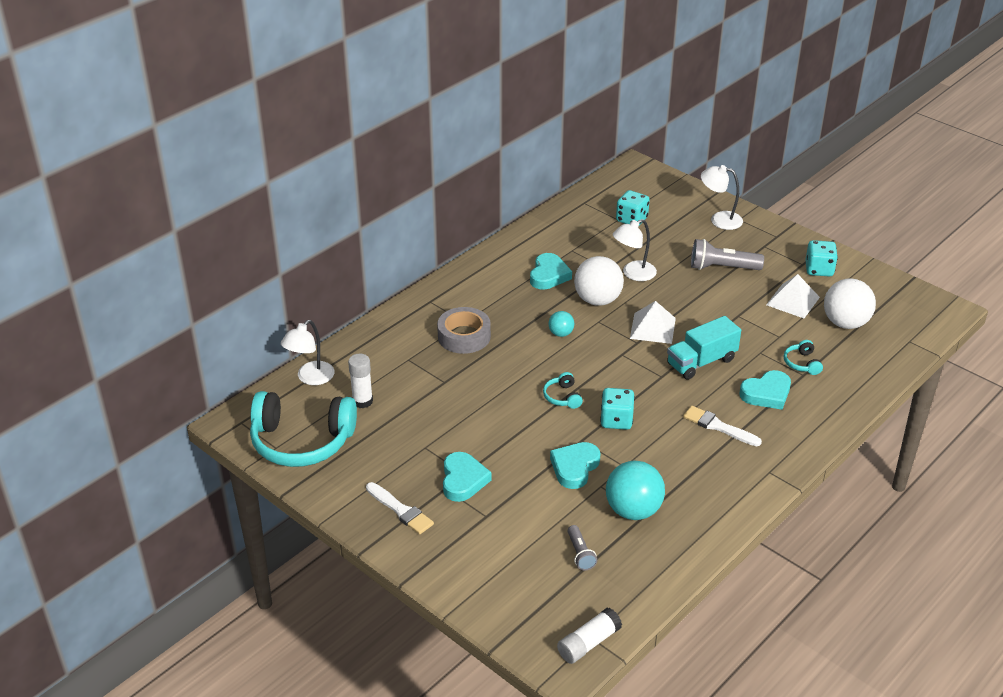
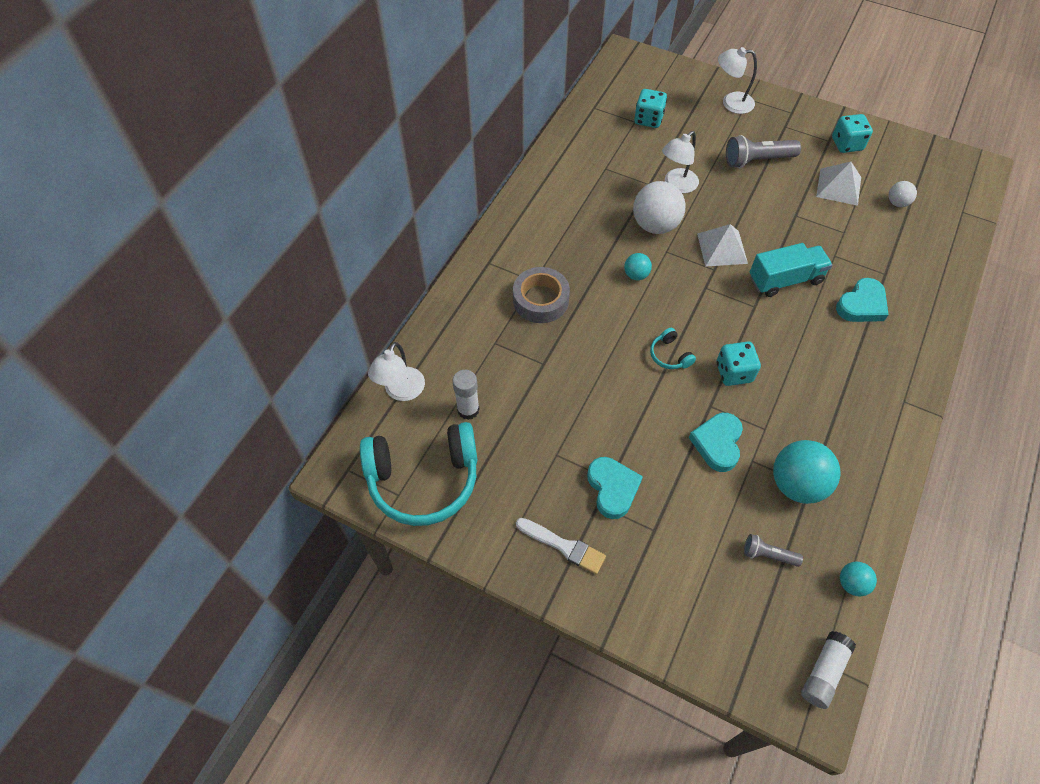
camera: 15 degrees left, 20 degrees up
turquoise heart [530,253,572,290] -> none
grey flashlight [568,525,597,570] -> grey flashlight turned 135 degrees clockwise [744,534,803,567]
turquoise truck [667,316,741,380] -> turquoise truck turned 150 degrees counterclockwise [750,243,832,297]
white brush [683,406,762,446] -> none
turquoise headphones [784,340,823,375] -> none
white ball [824,278,876,329] -> white ball [889,181,917,207], size x0.51
none -> turquoise ball [840,561,877,597]

